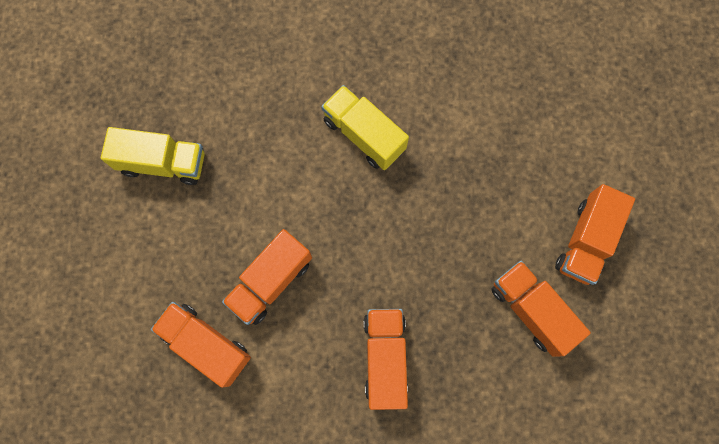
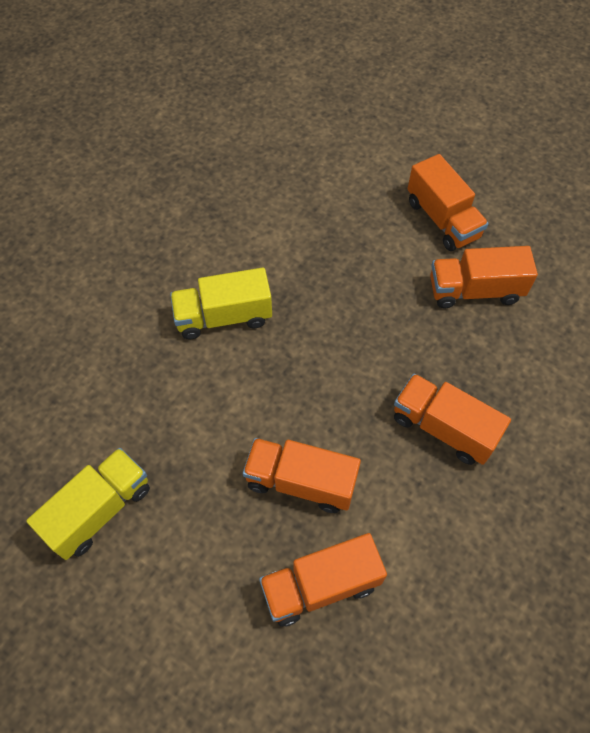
camera: 55 degrees left, 15 degrees down
orange truck [222,229,312,325] -> orange truck turned 120 degrees clockwise [243,438,361,513]

